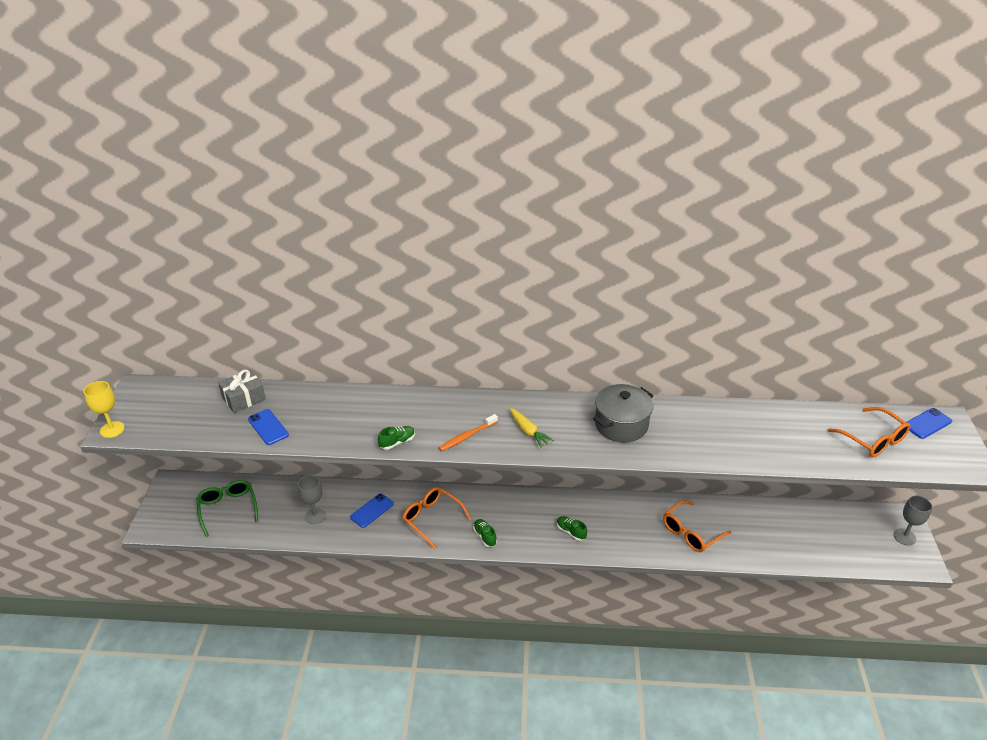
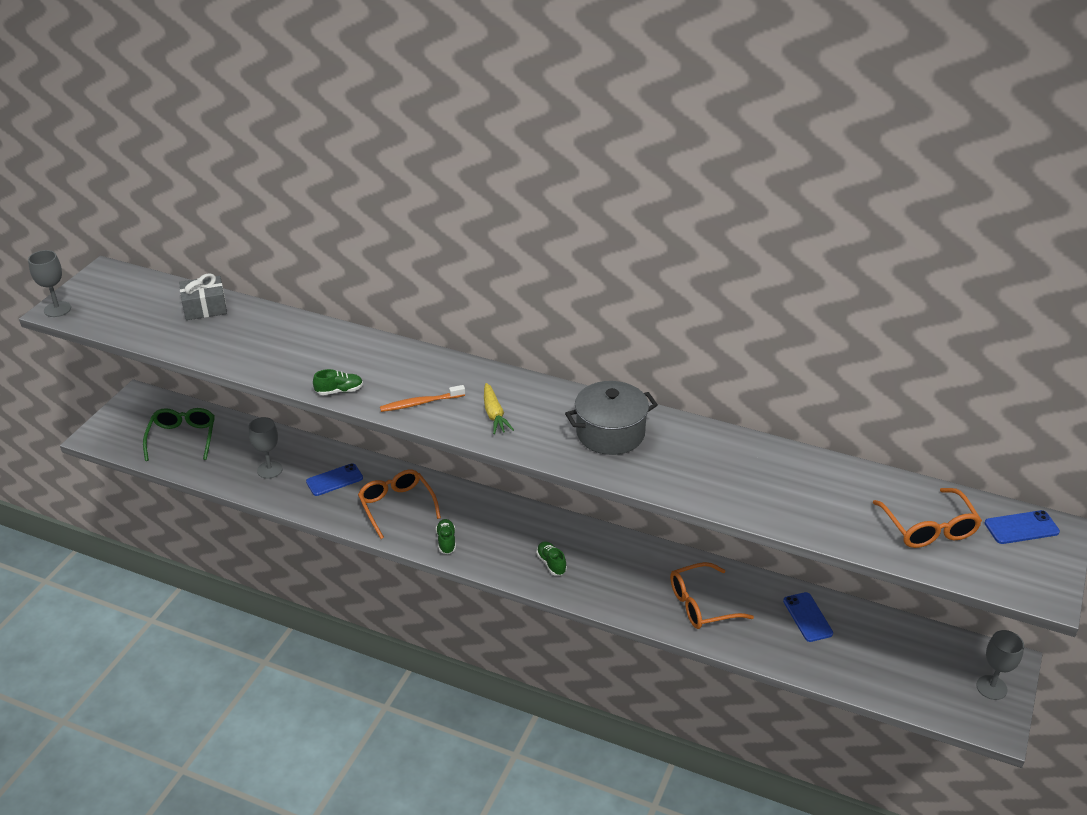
camera: 20 degrees right, 0 degrees up
yellow goblet [84,381,125,438] -> grey goblet [28,250,71,317]
blue phone [248,409,289,445] -> blue phone moved to [783,592,833,642]

